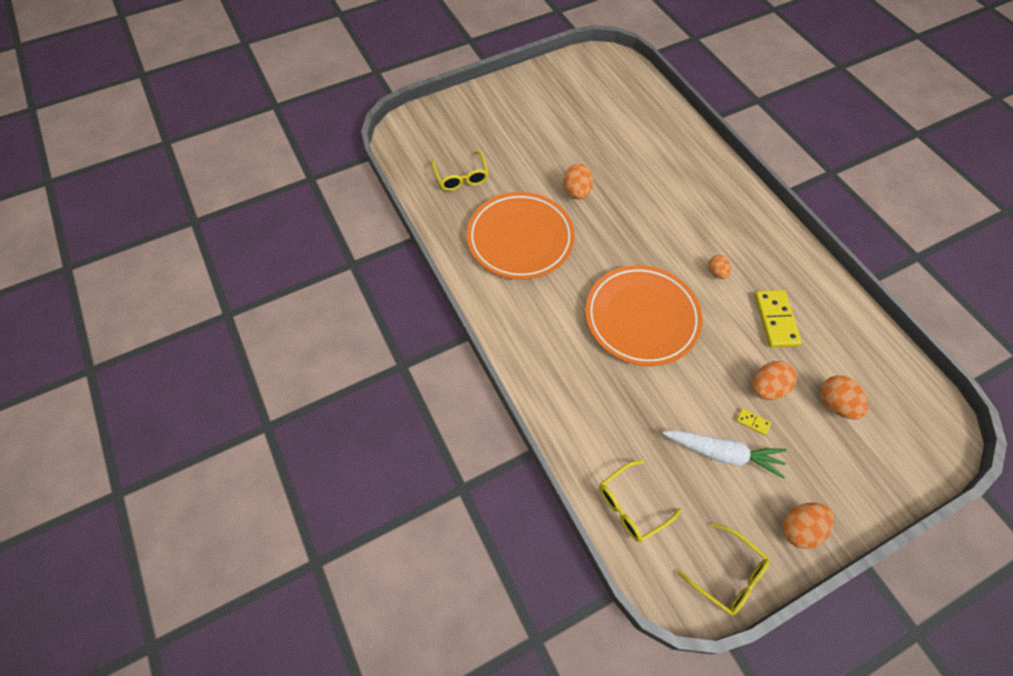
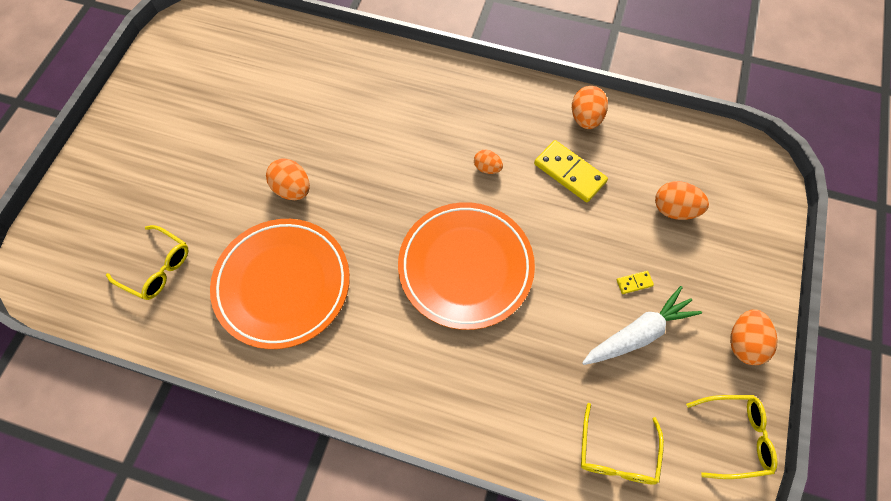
camera: 45 degrees left, 5 degrees up
orange egg [753,361,797,400] -> orange egg moved to [572,86,608,129]

